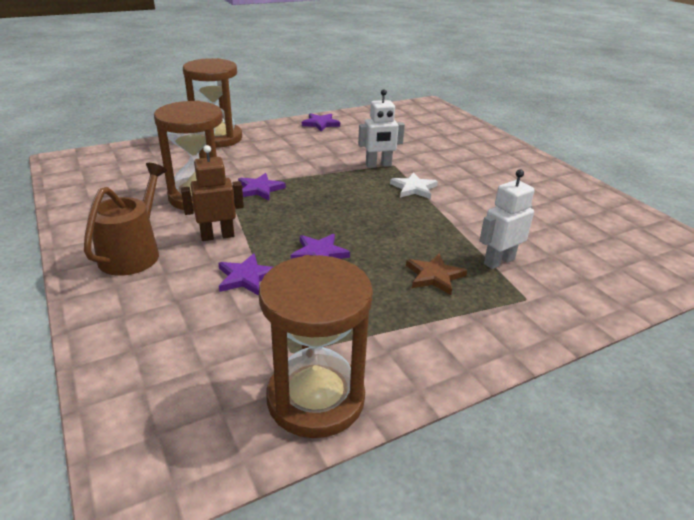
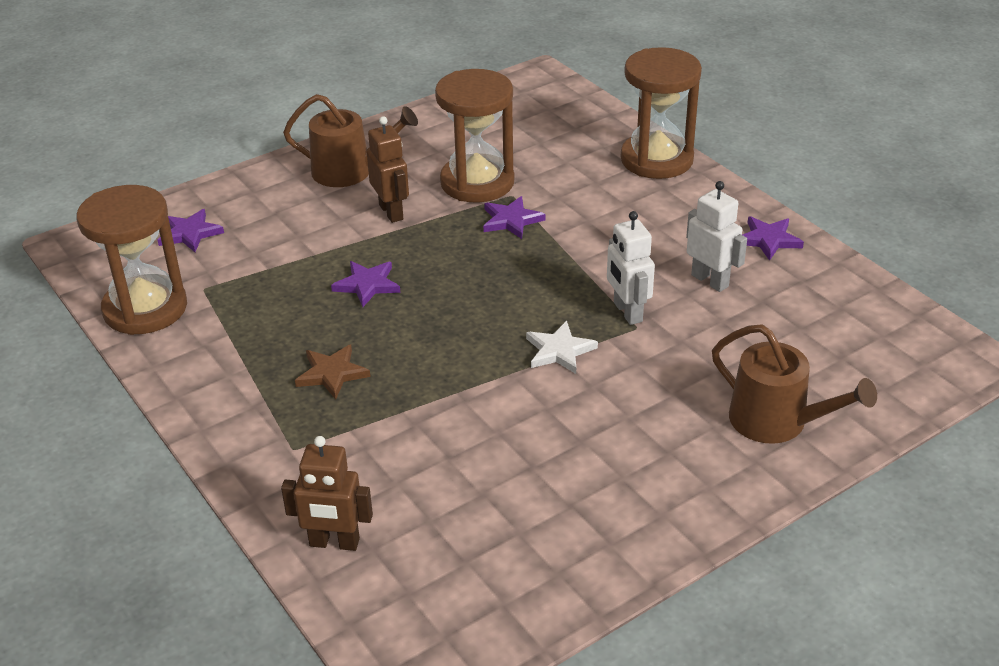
camera: 85 degrees right, 5 degrees up
purple star [218,253,273,296] -> purple star moved to [158,209,224,252]
white robot [479,169,534,269] -> white robot moved to [686,181,747,292]
none -> brown robot [281,436,373,551]
none -> brown watering can [712,324,877,444]

